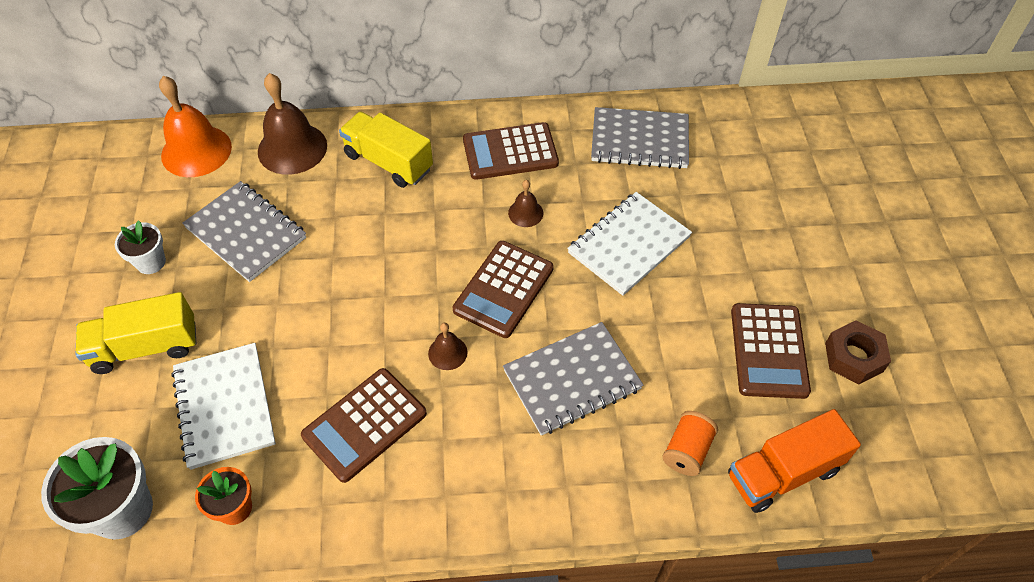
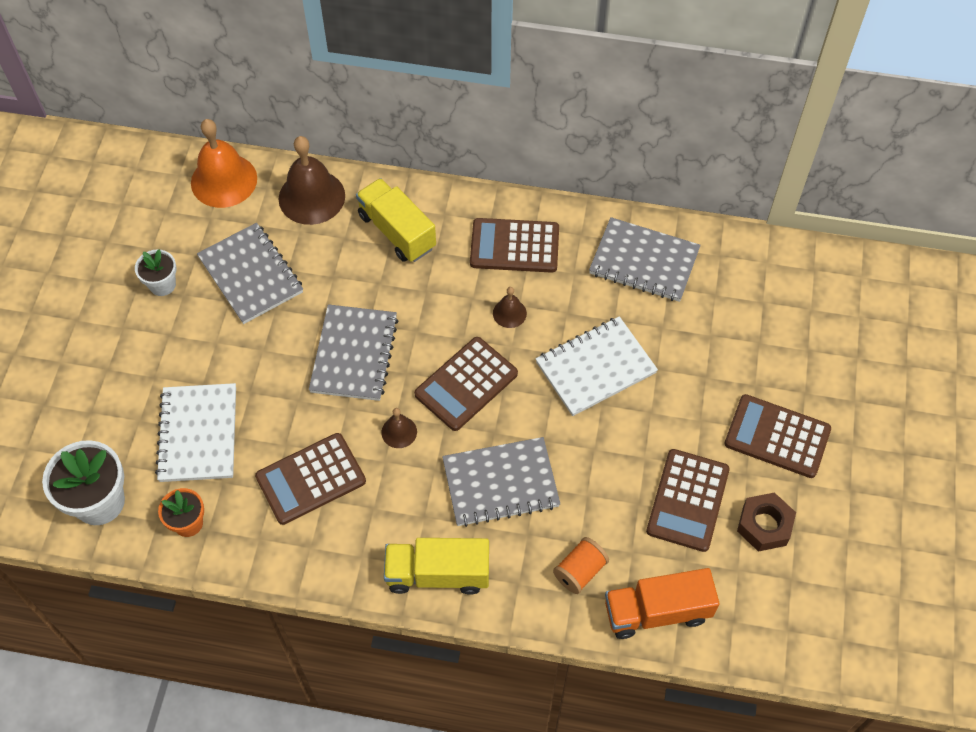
camera: 15 degrees right, 5 degrees up
yellow truck [76,292,196,374] -> yellow truck moved to [384,538,489,595]
none -> grey notebook [309,304,398,401]
none -> brown calculator [724,394,831,478]

